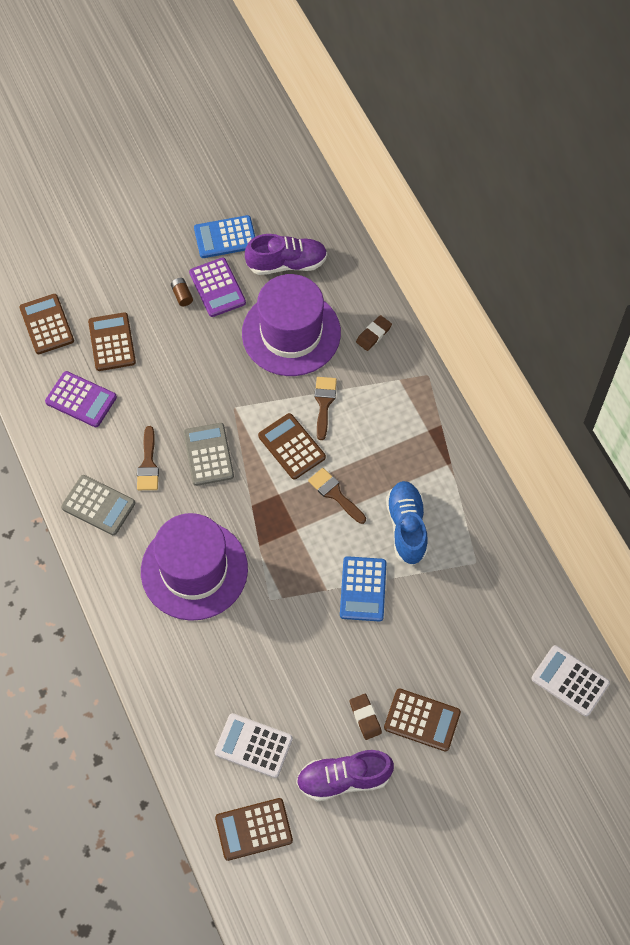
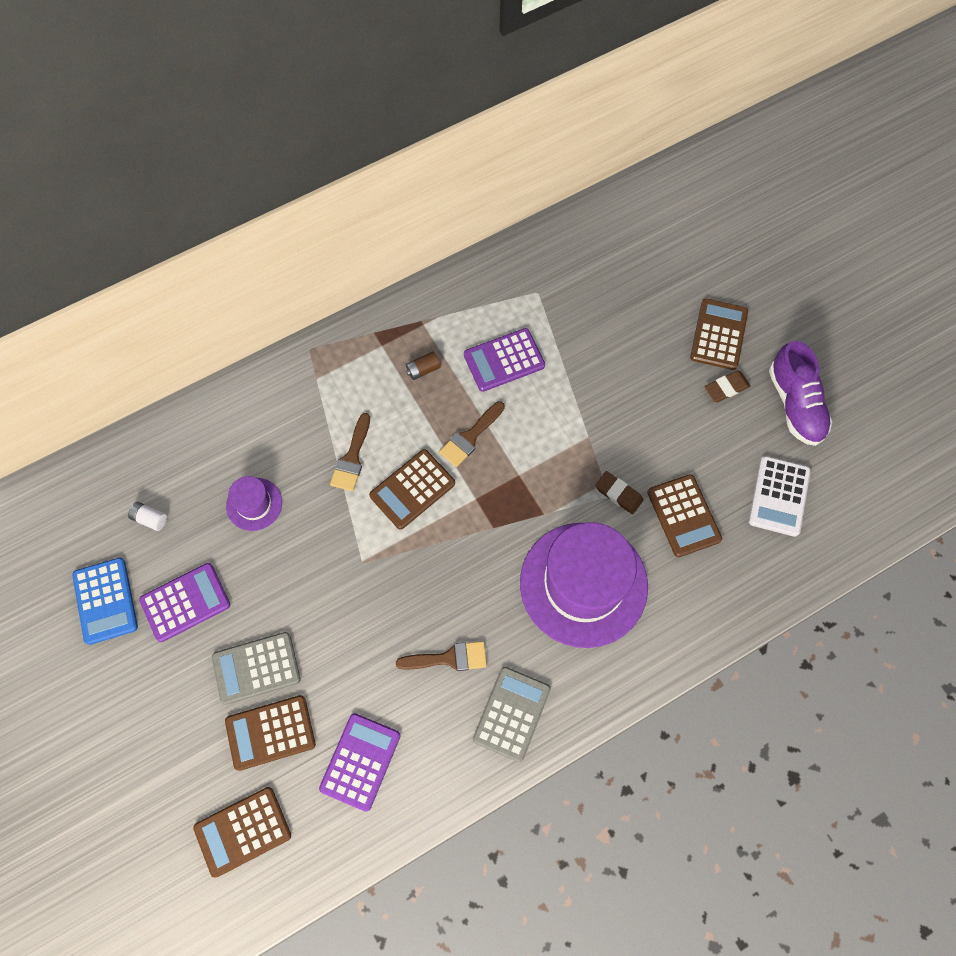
camera: 95 degrees left, 5 degrees up
brown battery [171,278,193,306] -> brown battery moved to [406,351,441,380]
grey calculator [183,423,234,486] -> grey calculator moved to [212,632,300,705]
brown calculator [215,798,293,861] -> brown calculator moved to [647,474,722,557]
purple hat [242,274,341,376] -> purple hat [226,476,282,531], size x0.45
purple shoe [245,234,327,275] -> white battery [128,502,167,531]
brown brush [314,377,337,440] -> brown brush turned 75 degrees counterclockwise [330,413,370,491]
blue calculator [340,556,387,622] -> none
brown eraser [356,315,392,351] -> brown eraser moved to [595,471,644,514]
blue shoe [386,481,428,565] -> purple calculator [464,328,545,392]
white calculator [531,645,610,717] -> none

